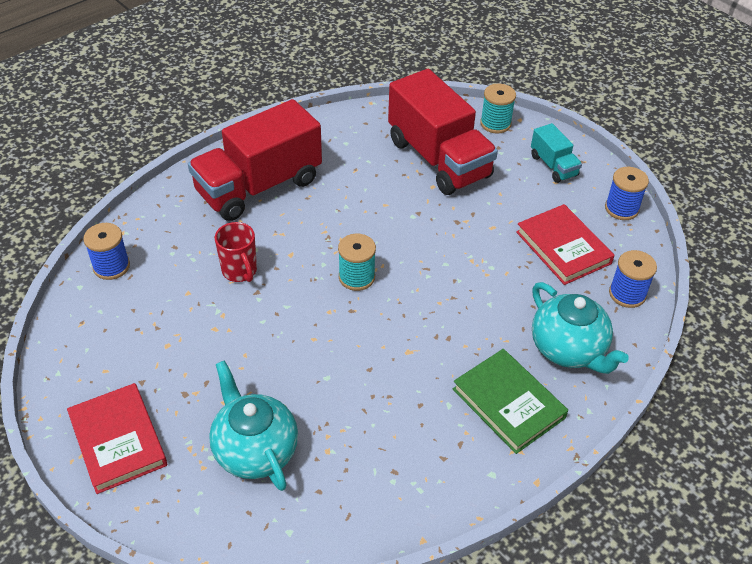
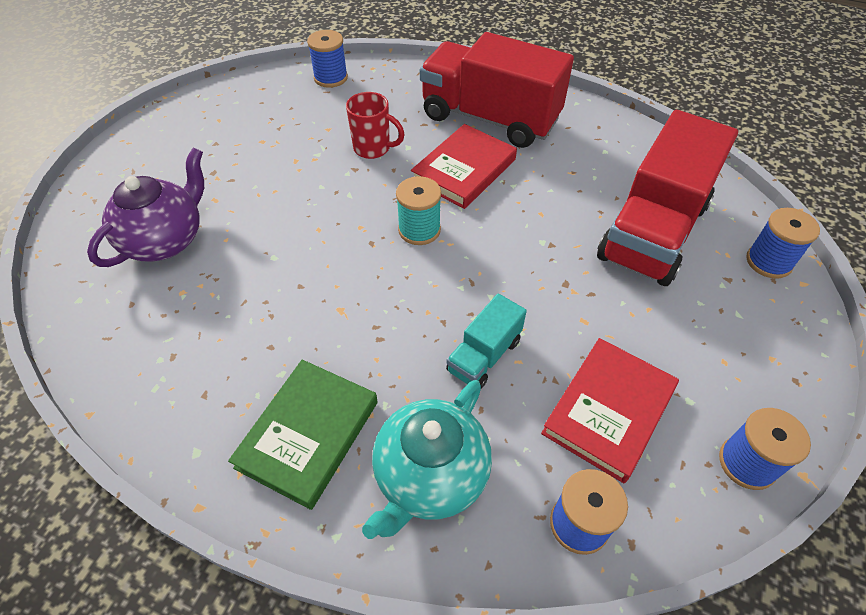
camera: 65 degrees right, 5 degrees up
red book [67,383,167,494] -> red book moved to [411,124,517,209]
turquoise teapot [209,360,298,491] -> purple teapot [87,148,204,267]
red mug [215,222,257,282] -> red mug turned 105 degrees counterclockwise [346,92,405,159]
turquoise spool [480,84,516,134] -> blue spool [746,208,820,279]
turquoise truck [531,123,582,183] -> turquoise truck moved to [446,294,527,388]

